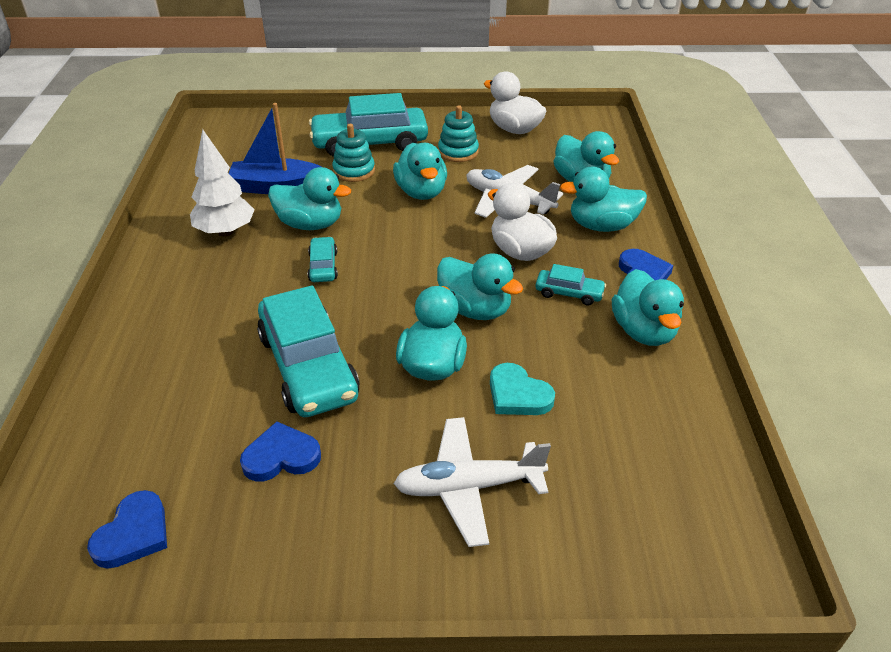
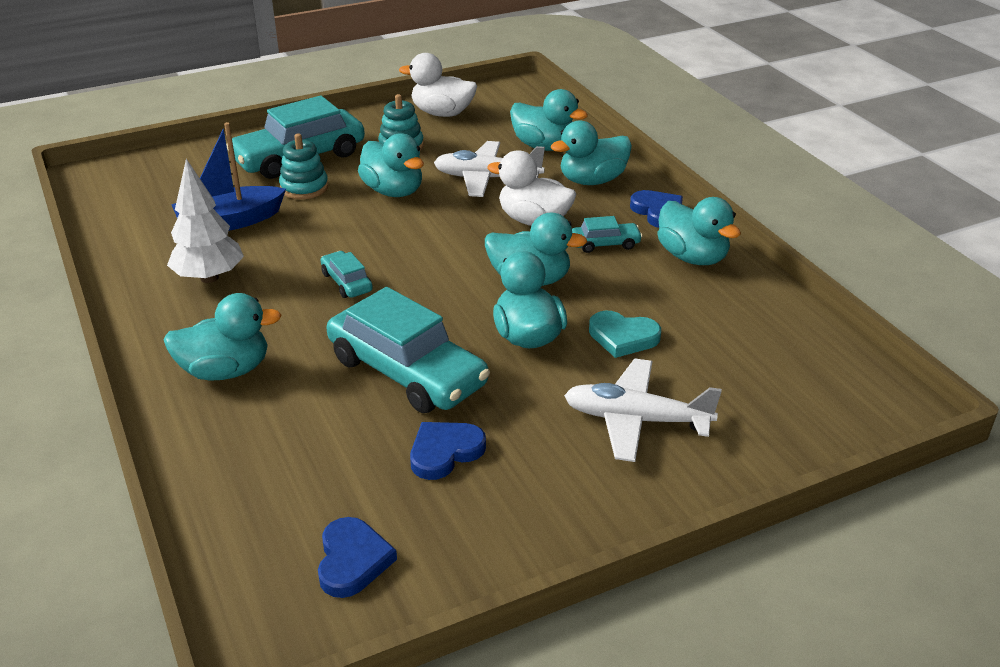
camera: 25 degrees left, 5 degrees down
turquoise duck [268,167,351,230] -> turquoise duck moved to [164,293,282,381]
white plane [394,417,551,547] -> white plane turned 45 degrees clockwise [564,359,722,462]

